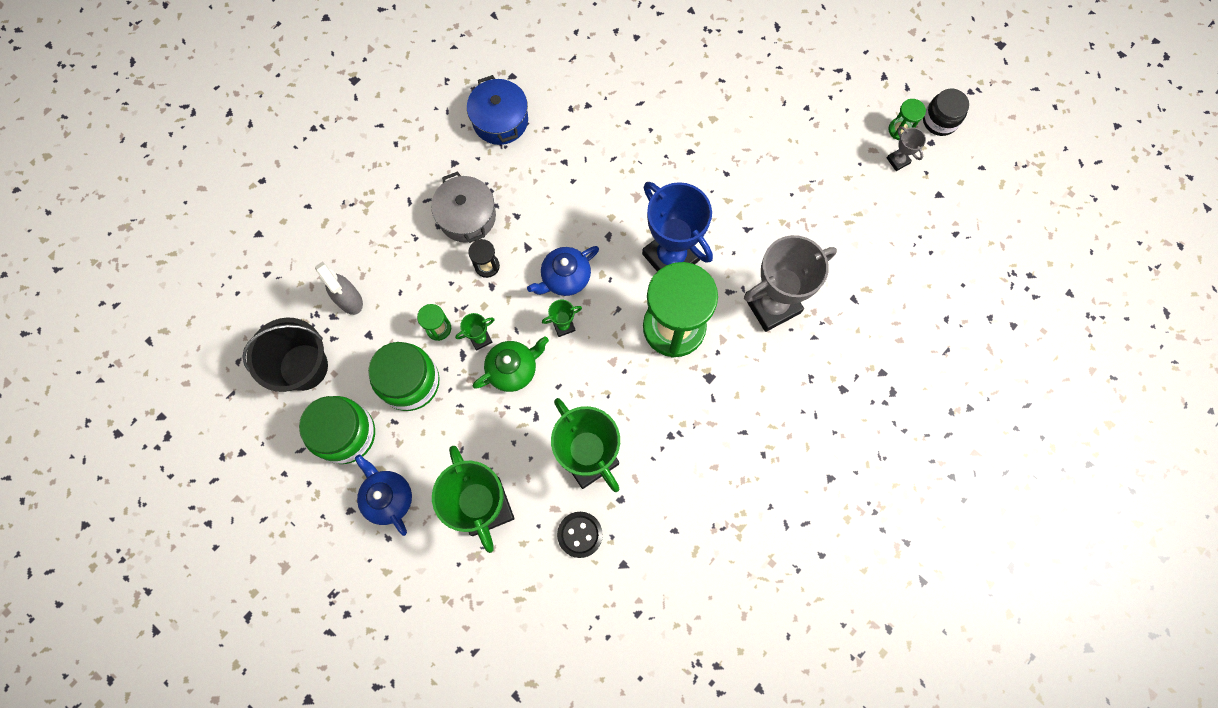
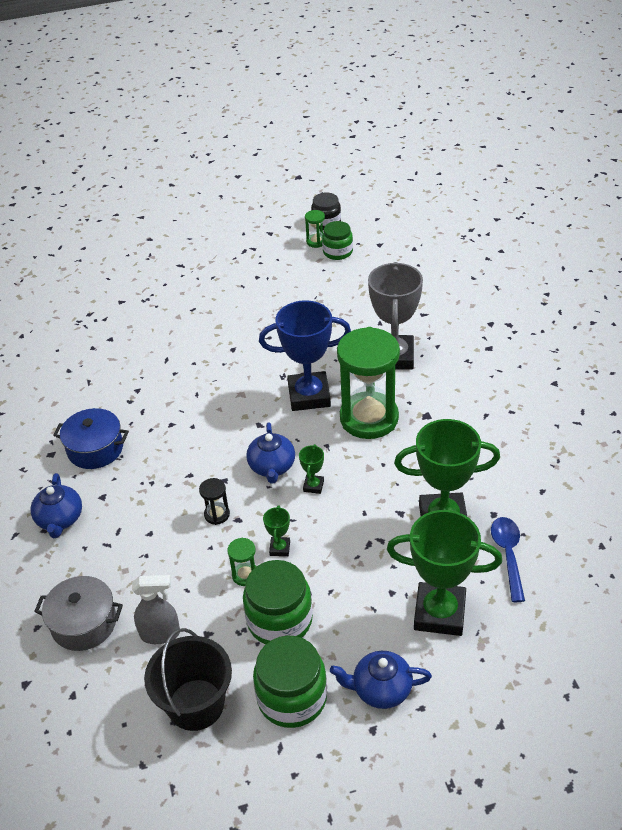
camera: 55 degrees left, 30 degrees down
grey pot [431,171,496,243] -> grey pot moved to [34,576,123,651]
green teapot [473,336,549,392] -> none
black button [557,512,603,558] -> blue spoon [491,517,525,602]
grey trophy [887,126,926,171] -> green jar [322,221,353,260]
none -> blue teapot [30,473,82,538]

